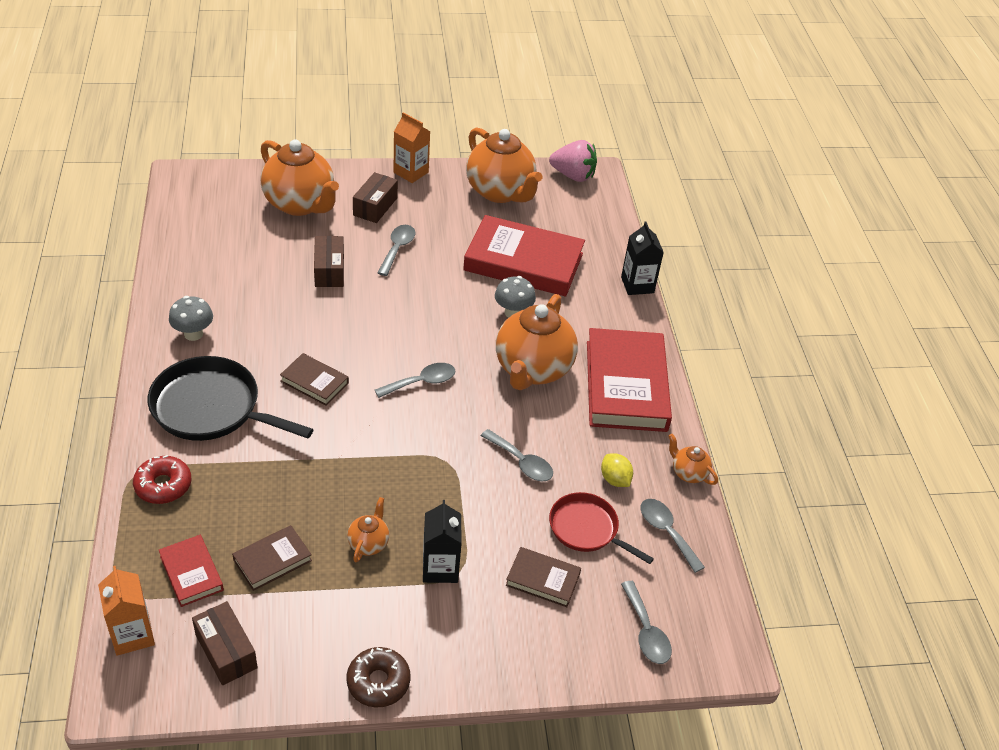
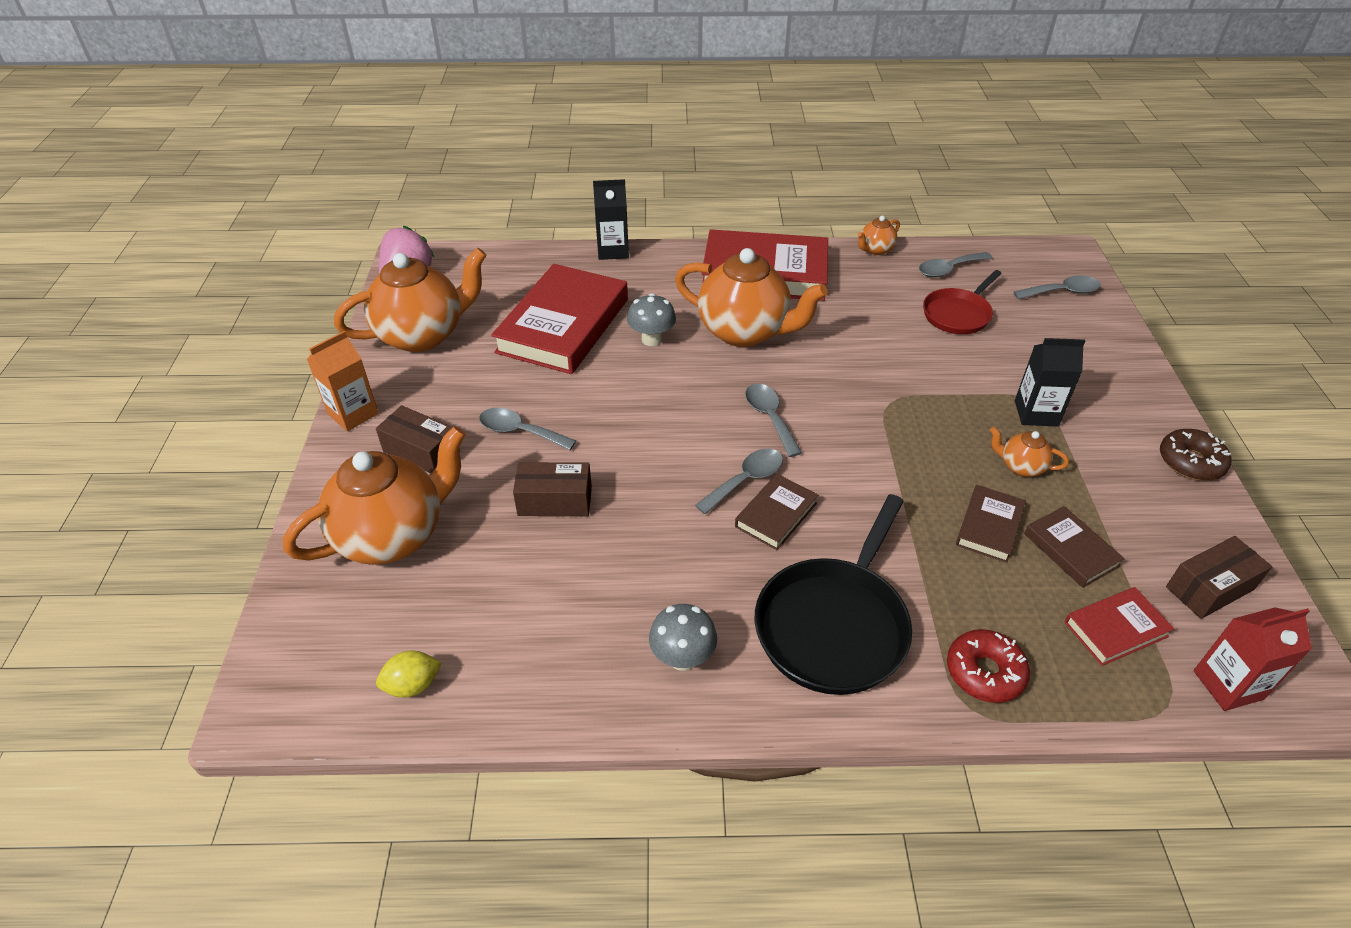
camera: 80 degrees left, 0 degrees up
orange carton [98,565,155,656] -> red carton [1193,607,1312,711]
grey spoon [481,429,553,481] -> grey spoon moved to [695,448,783,514]
brown book [506,547,581,607] -> brown book moved to [956,485,1026,563]
yellow lemon [601,453,633,487] -> yellow lemon moved to [376,651,442,698]

